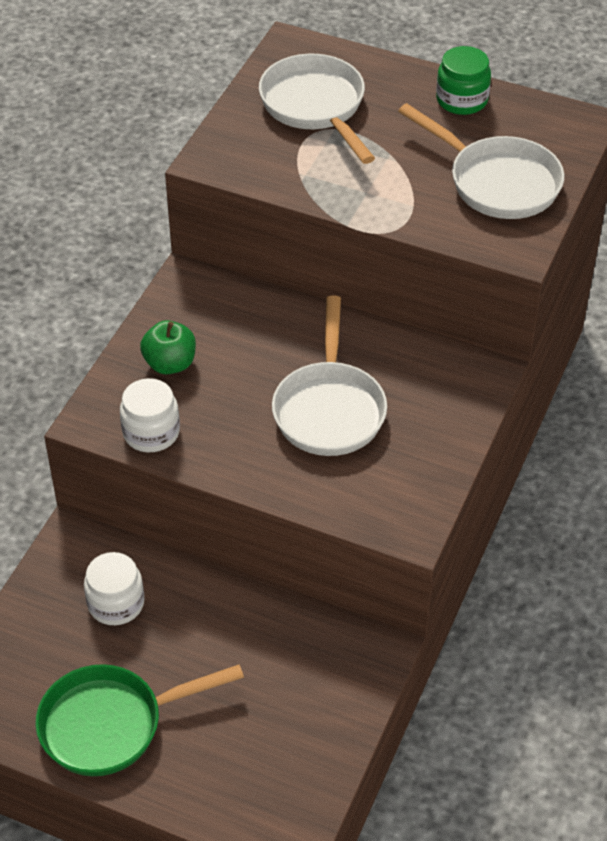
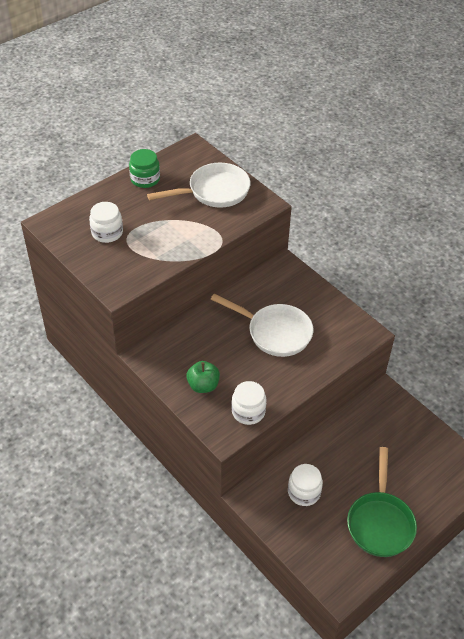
camera: 65 degrees left, 0 degrees up
white pan [259,54,375,164] -> white jar [89,202,123,243]

